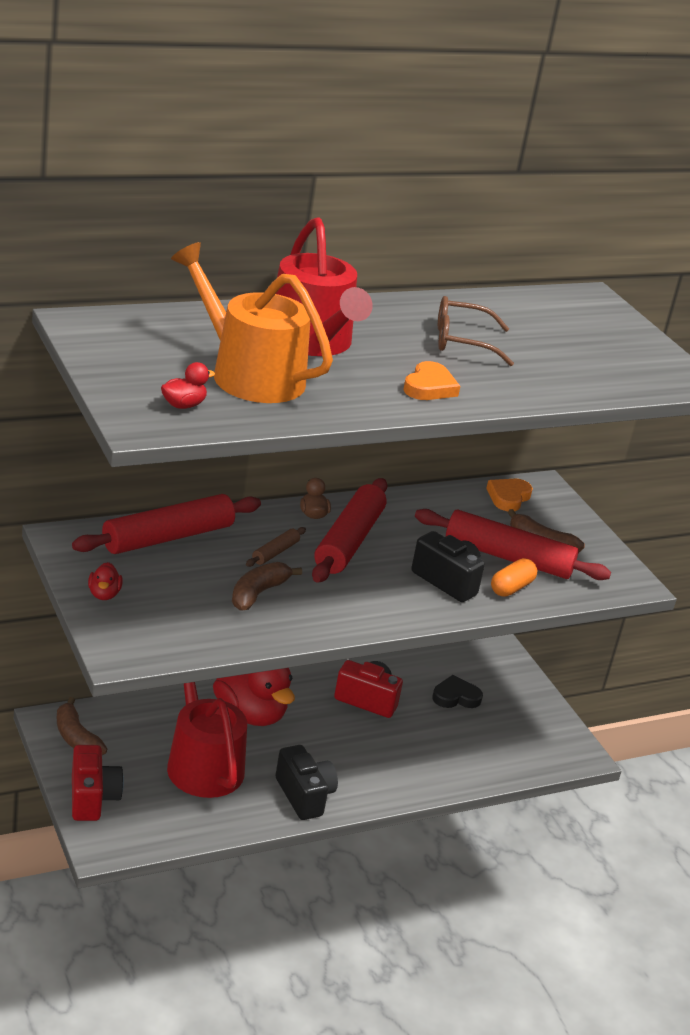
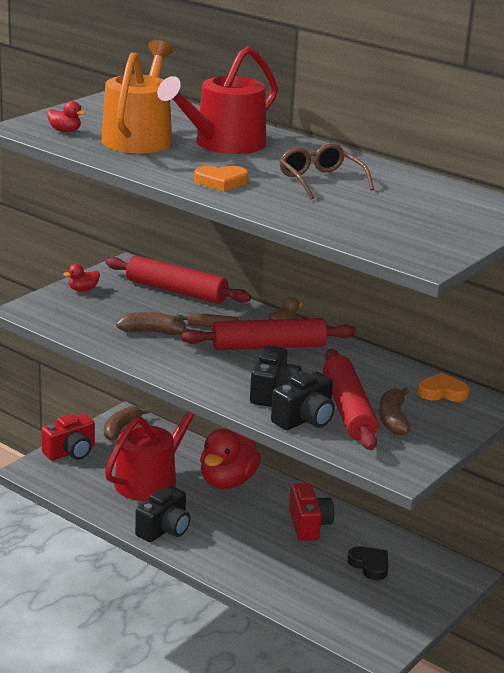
camera: 65 degrees right, 5 degrees down
orange capsule [491,558,537,597] -> black camera [271,372,335,430]

